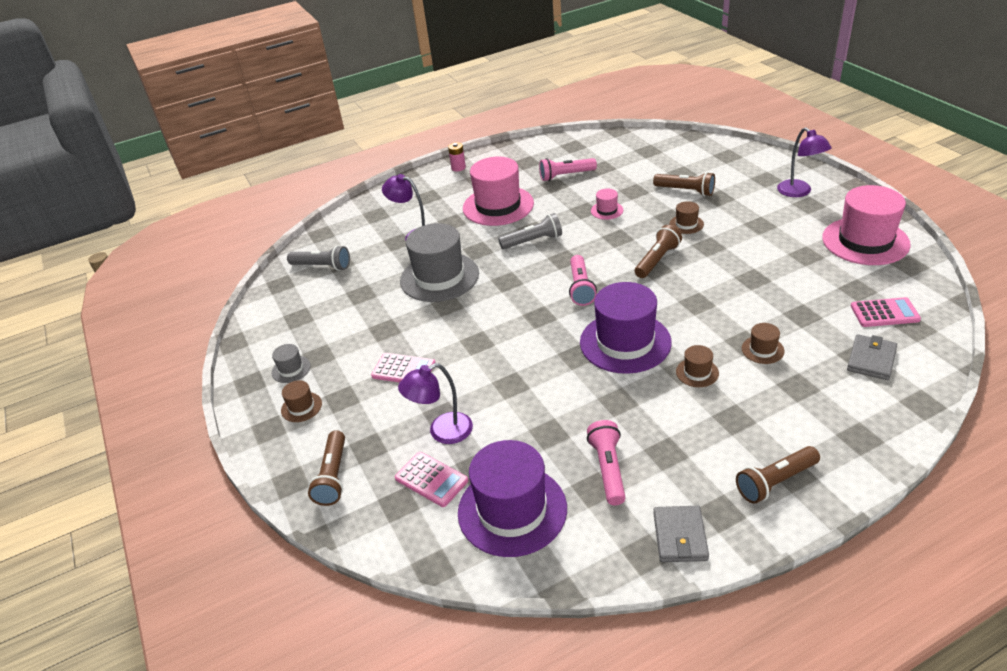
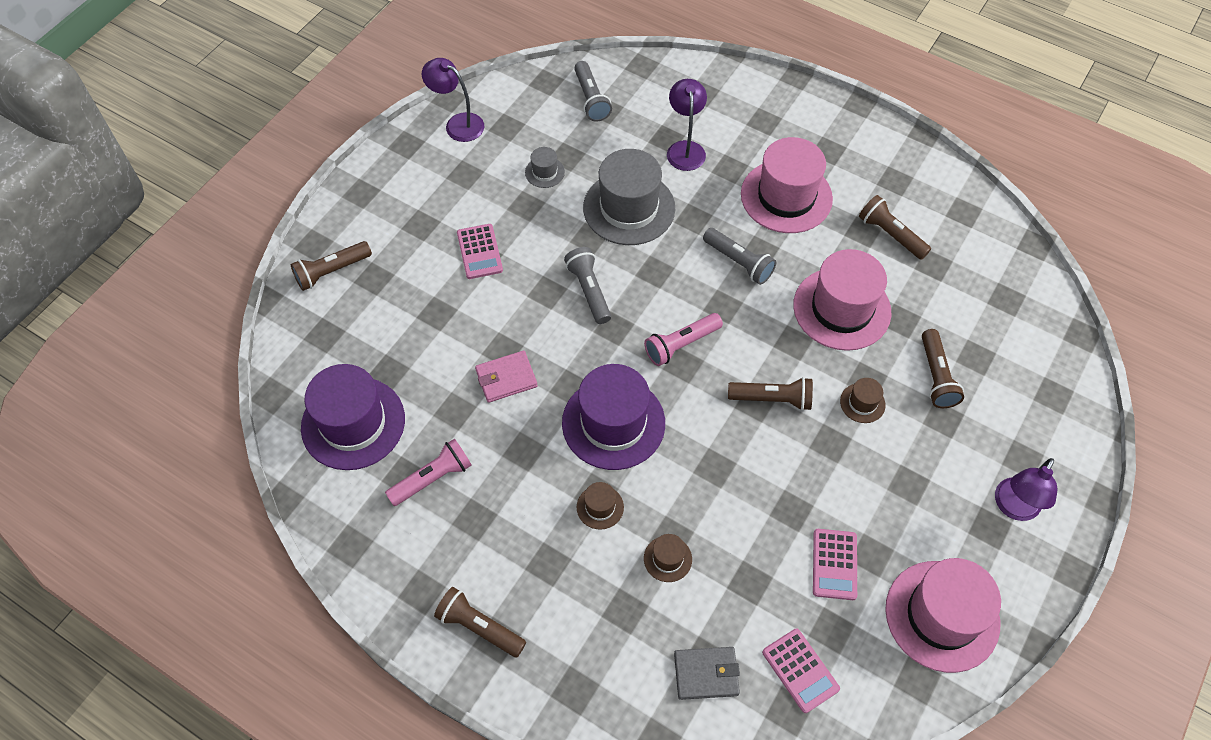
camera: 55 degrees right, 20 degrees up
grey hat [272,344,311,383] -> grey hat moved to [525,147,565,188]
brown hat [281,380,322,422] -> none
pink calculator [395,452,468,507] -> pink calculator moved to [813,529,857,600]
purple lamp [398,363,473,444] -> purple lamp moved to [422,58,484,142]
pink battery [448,142,466,171] -> none
pink flashlight [539,158,597,181] -> brown flashlight [859,195,931,260]
pink hat [591,189,623,220] -> pink hat [793,249,891,351], size x2.28
grey wallet [653,506,709,562] -> none
none -> pink wallet [475,351,538,403]
none -> grey flashlight [564,247,611,324]

